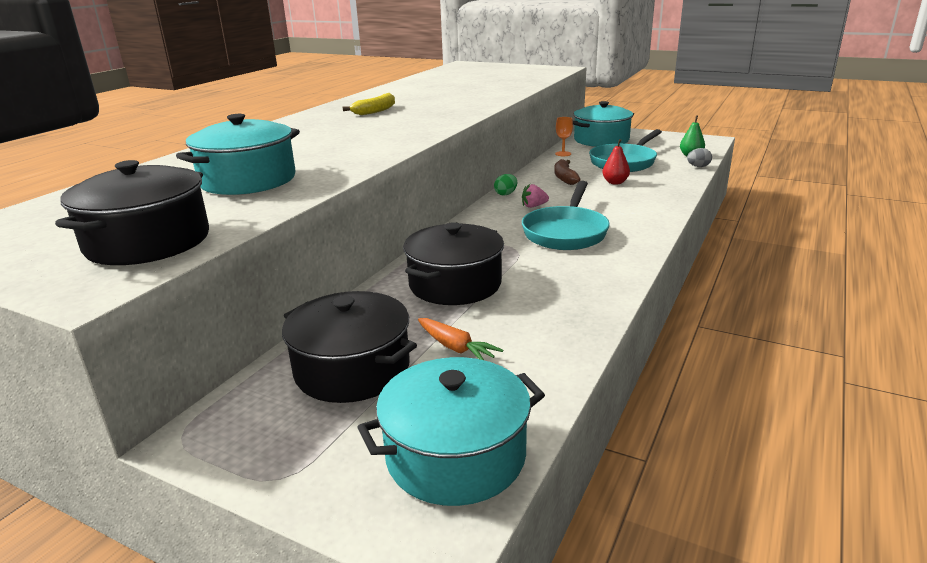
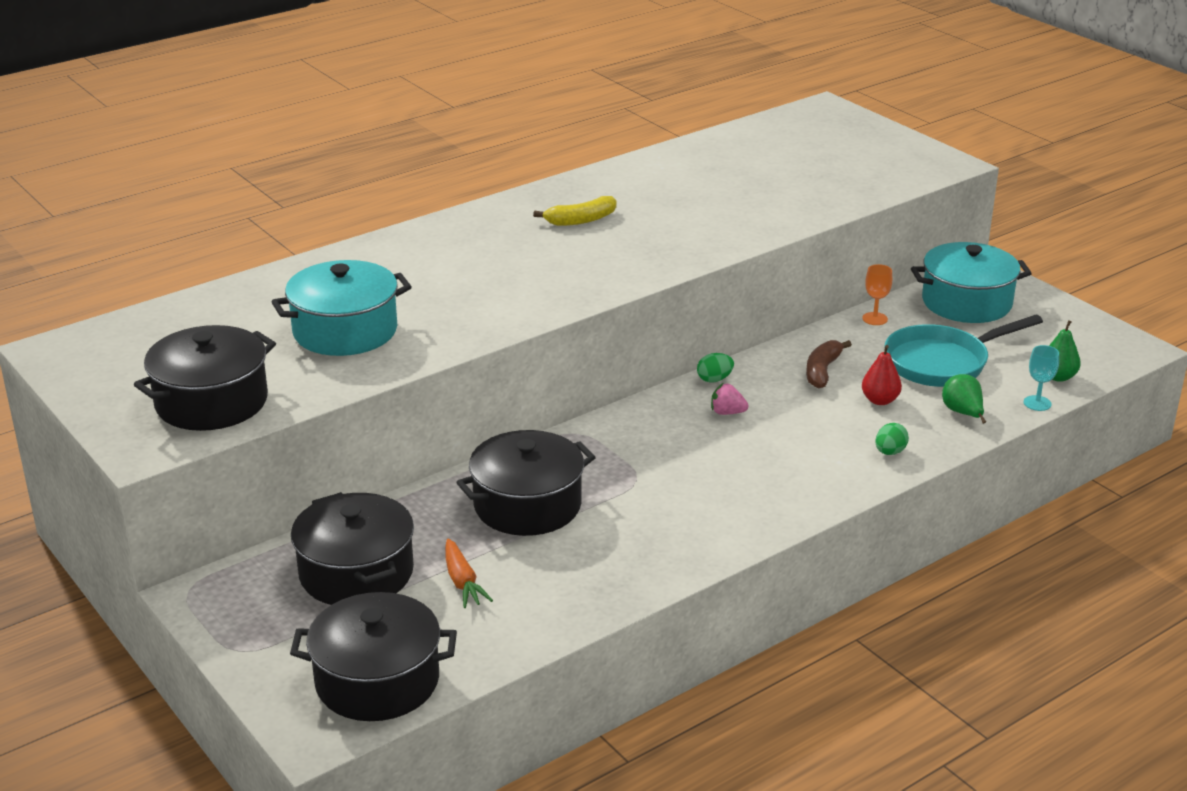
camera: 25 degrees right, 5 degrees up
turquoise pot [357,357,545,506] -> black pot [290,592,457,721]
turquoise pan [522,181,610,250] -> none
grey egg [687,148,712,167] -> turquoise goblet [1024,345,1059,411]
none -> green egg [875,423,909,455]
none -> green pear [942,374,986,424]

